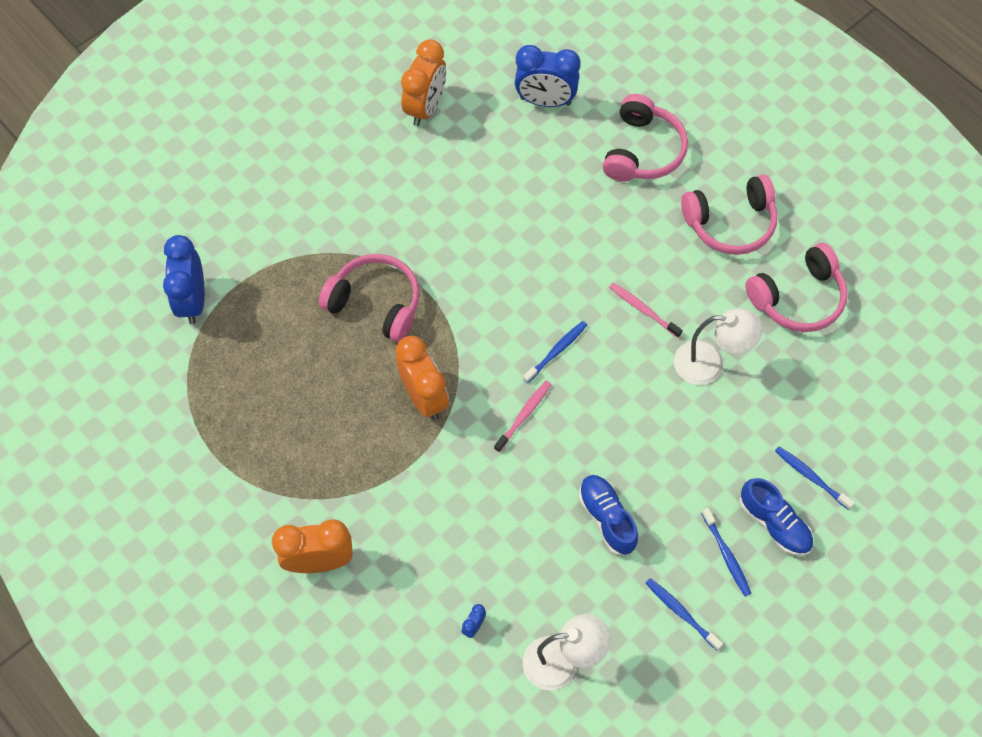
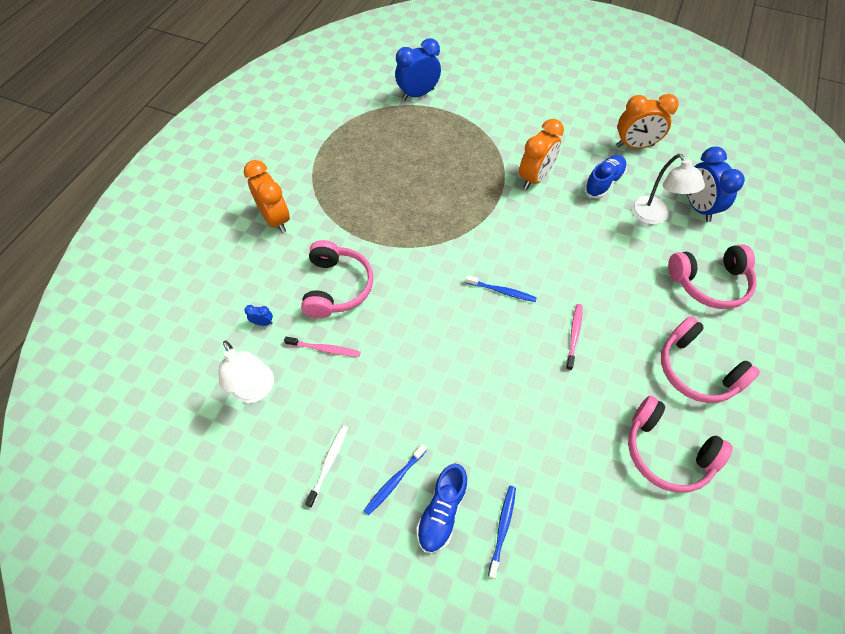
camera: 65 degrees right, 5 degrees down
pink headphones [319,254,420,342] -> pink headphones moved to [301,240,374,318]
orange clock [396,336,449,420] -> orange clock moved to [519,119,564,189]
pink toothbrush [494,381,551,452] -> pink toothbrush moved to [284,337,361,357]
blue shoe [578,475,638,555] -> blue shoe moved to [584,155,627,199]
blue toothbrush [646,578,723,650] -> white toothbrush [305,425,348,508]
white lamp [674,308,763,385] -> white lamp moved to [631,154,705,224]

